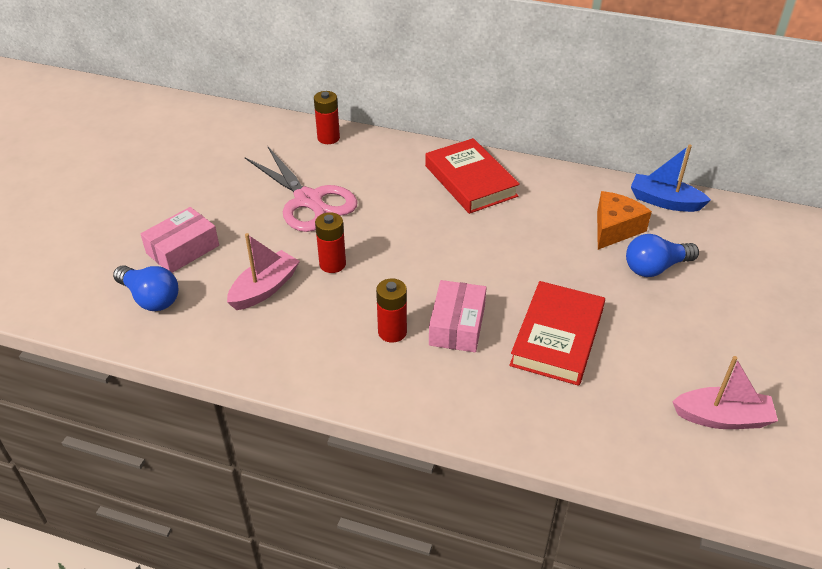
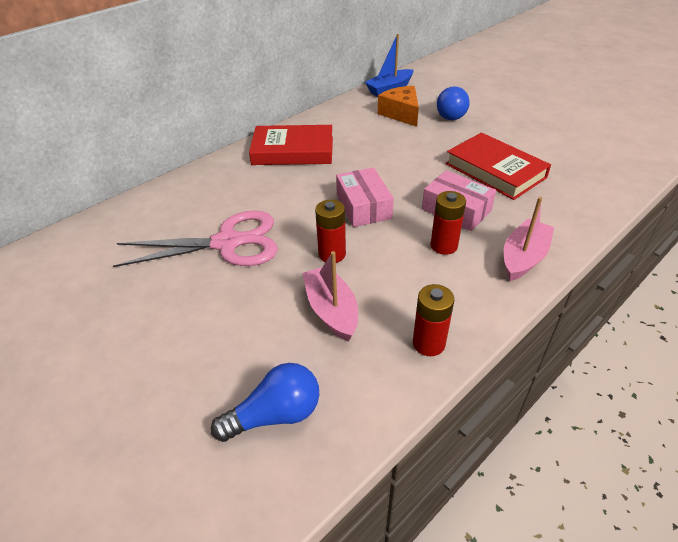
camera: 60 degrees left, 0 degrees up
pink box [141,207,219,273] -> pink box moved to [336,168,394,227]
red battery [314,91,340,144] -> red battery moved to [413,284,454,356]
pink boat [672,356,778,429] -> pink boat moved to [504,197,554,281]

